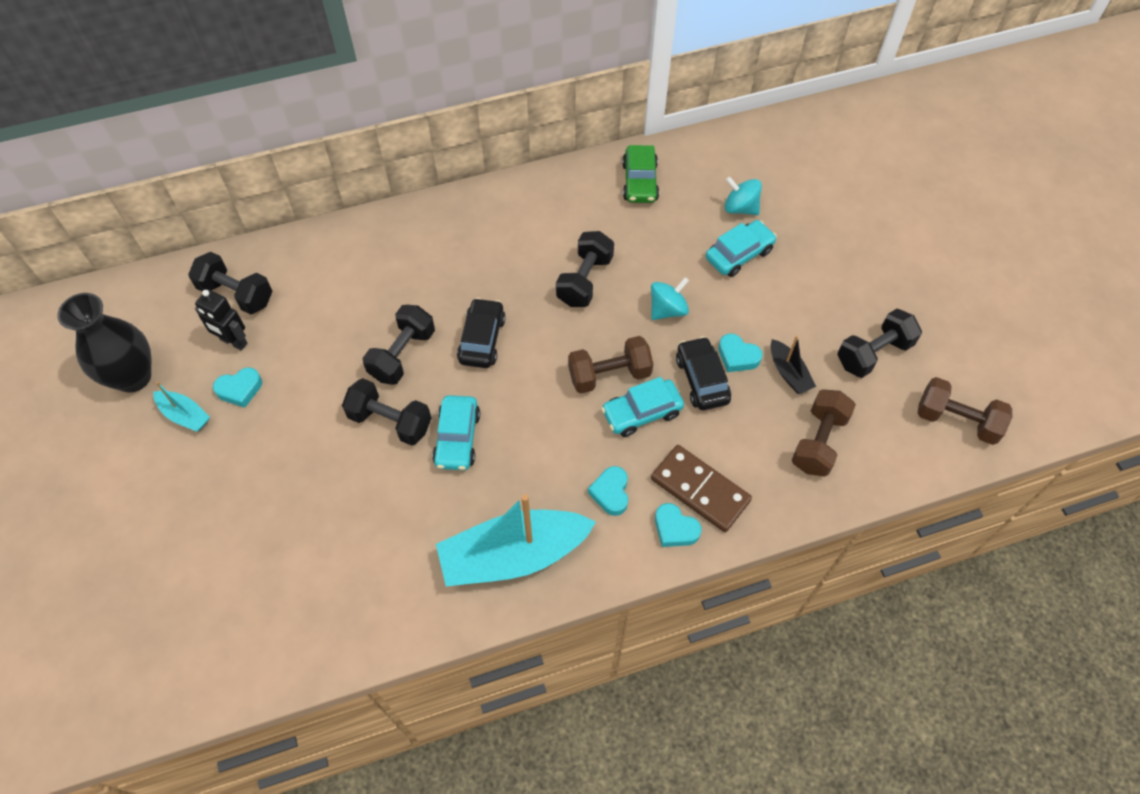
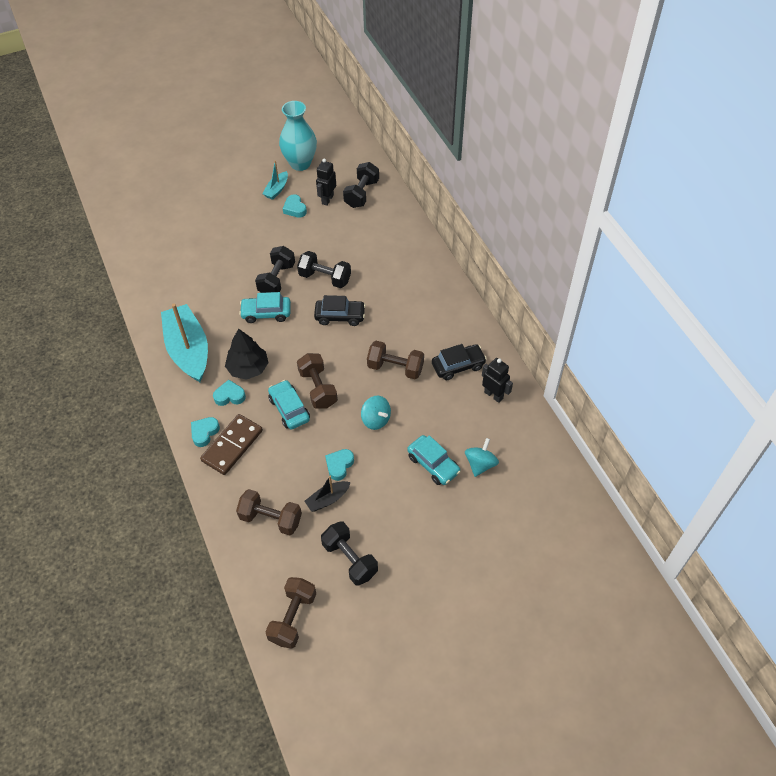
camera: 85 degrees right, 5 degrees down
black vase [57,293,151,393] -> turquoise vase [279,101,317,171]
black dumbbell [556,231,614,307] -> brown dumbbell [367,341,424,379]
green car [622,145,659,203] -> black robot [482,358,513,403]
black car [676,336,731,410] -> black car moved to [432,344,487,380]
none -> black tree [225,328,269,380]

